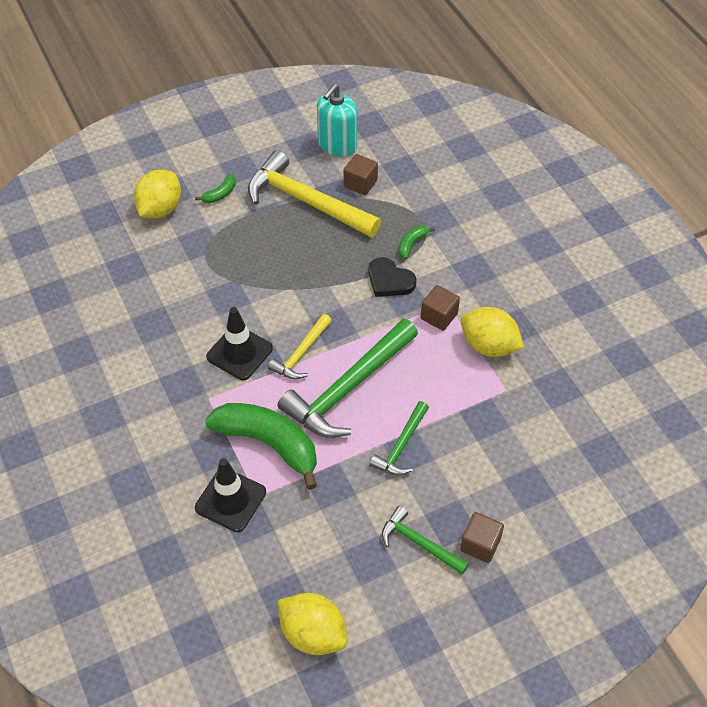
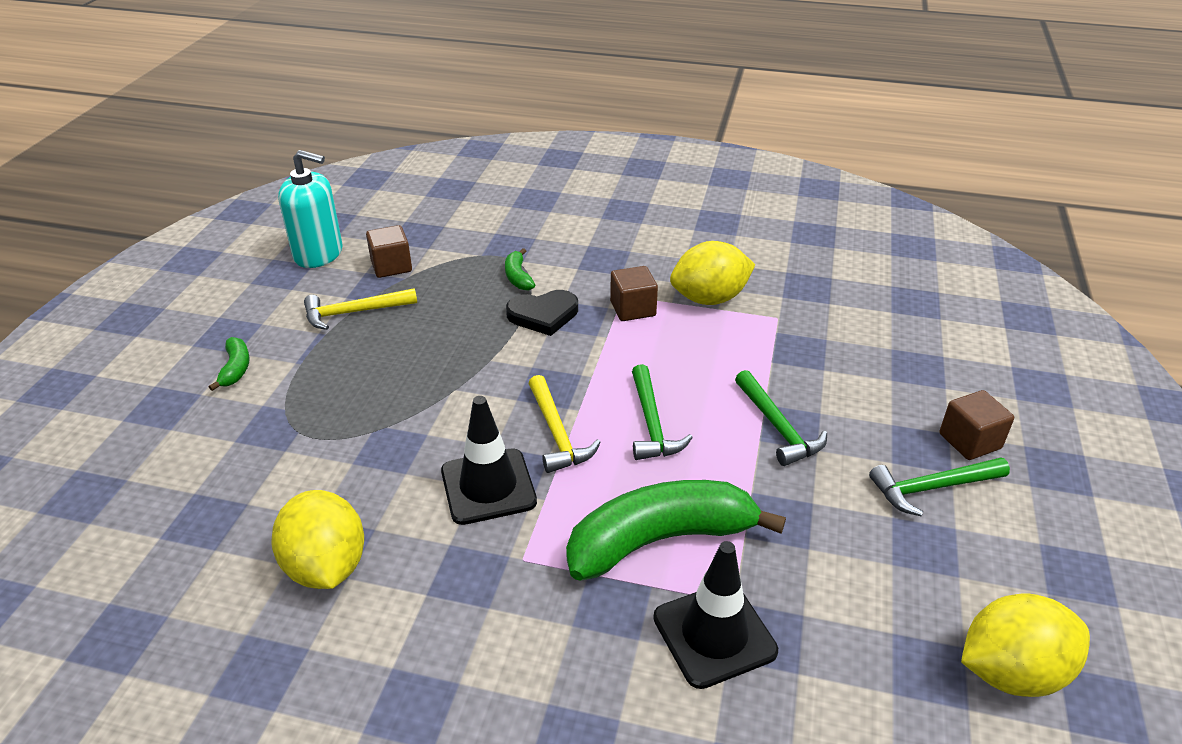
camera: 50 degrees left, 15 degrees down
yellow lemon [134,170,181,218] -> yellow lemon moved to [271,490,364,589]
yellow hammer [248,150,381,237] -> yellow hammer [304,288,417,330], size x0.53
green hammer [278,319,418,438] -> green hammer [632,364,693,460], size x0.53
turquoise soap dispenser [317,84,357,157] -> turquoise soap dispenser turned 60 degrees counterclockwise [278,150,342,268]

